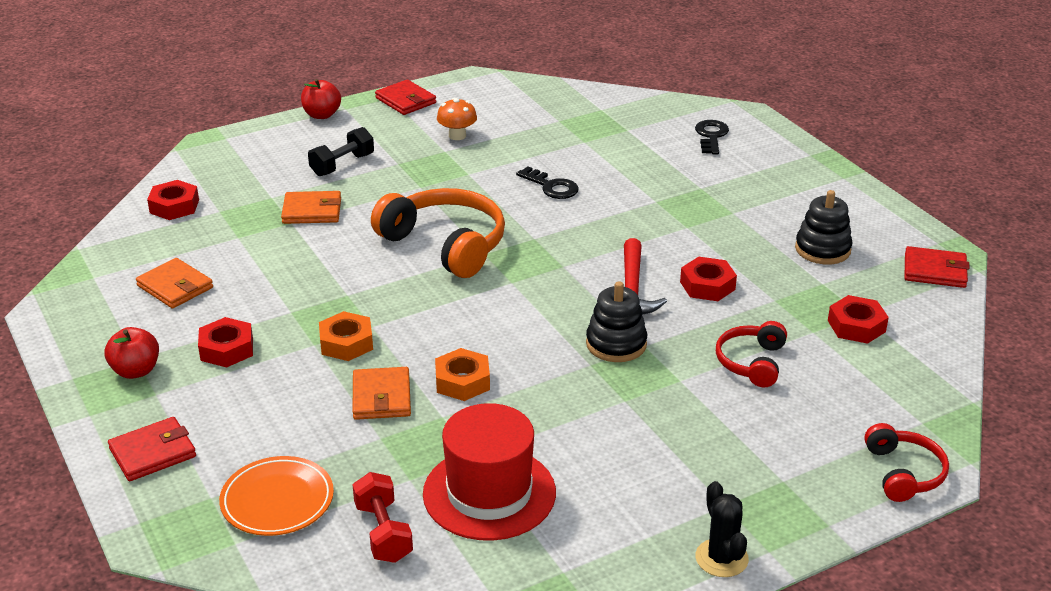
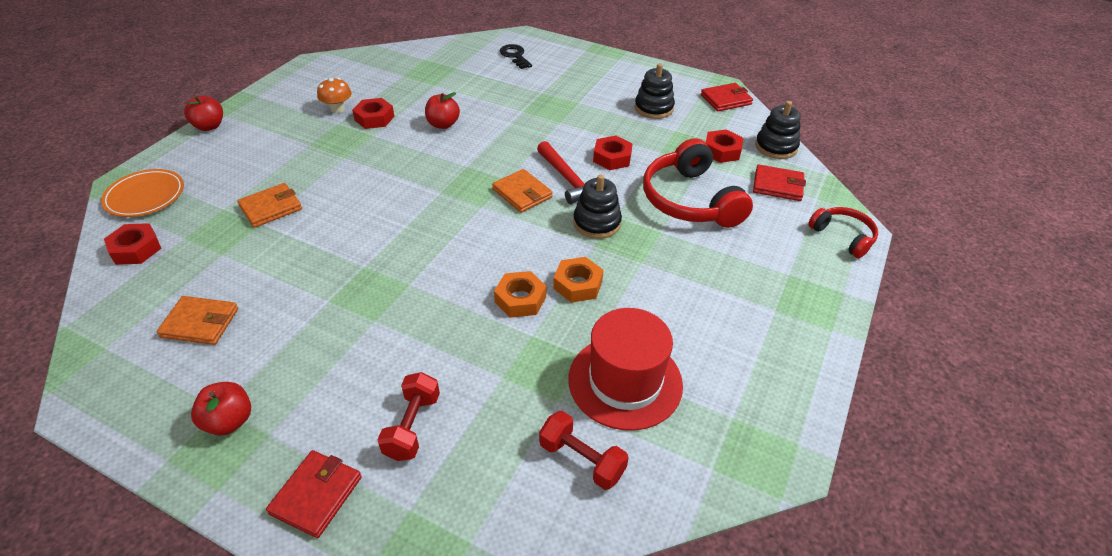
camera: 35 degrees left, 10 degrees up
red nut [198,317,253,368] -> red nut moved to [352,98,394,129]
orange plate [219,456,334,536] -> orange plate moved to [101,169,184,217]
black dumbbell [308,127,374,176] -> none
orange nut [319,311,373,361] -> orange nut moved to [553,257,604,303]
orange wallet [352,367,411,420] -> orange wallet moved to [492,169,553,213]
orange headphones [371,188,505,278] -> none
red wallet [375,79,436,115] -> red wallet moved to [753,165,806,201]
black key [516,166,579,199] -> red apple [425,92,460,129]
black cactus [695,481,749,577] -> none
red headphones [716,321,787,388] -> red headphones [643,138,753,228], size x1.79
none -> red dumbbell [377,372,440,461]
none -> black stacking toy [755,101,801,159]

